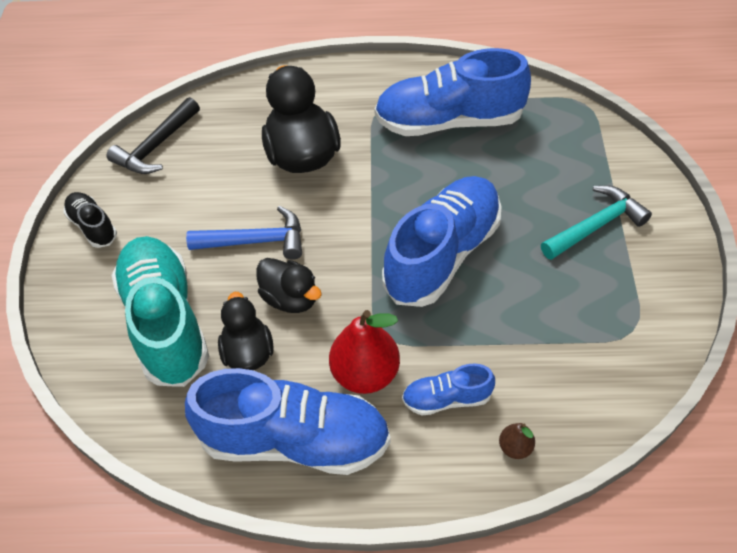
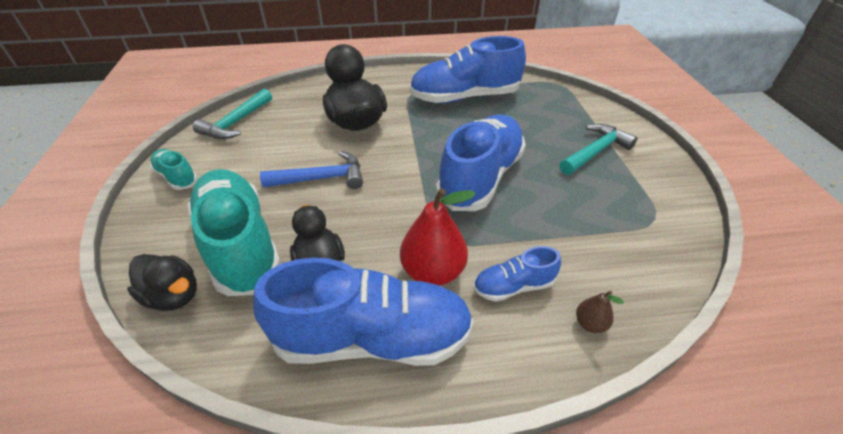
camera: 10 degrees left, 10 degrees down
black shoe [63,192,117,248] -> turquoise shoe [150,149,198,190]
black hammer [106,97,200,174] -> turquoise hammer [193,89,272,139]
black duck [256,258,322,313] -> black duck moved to [127,254,197,311]

